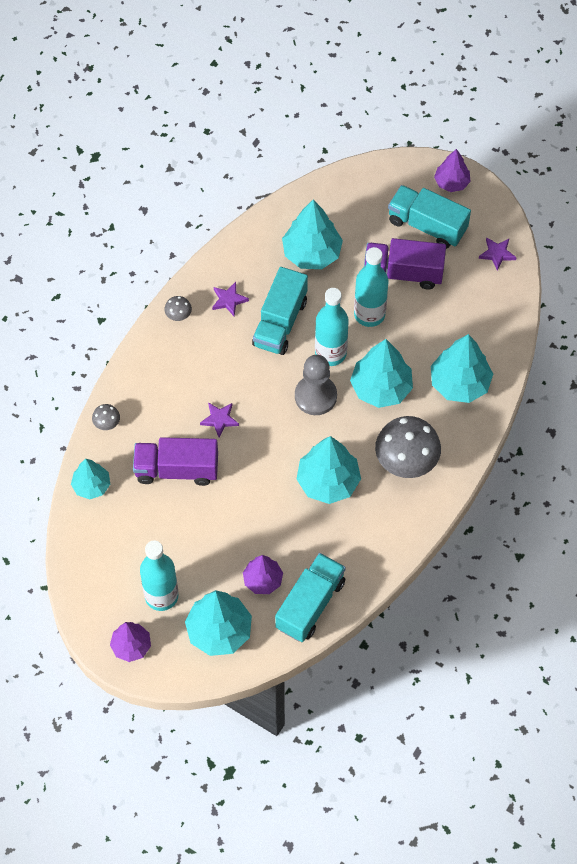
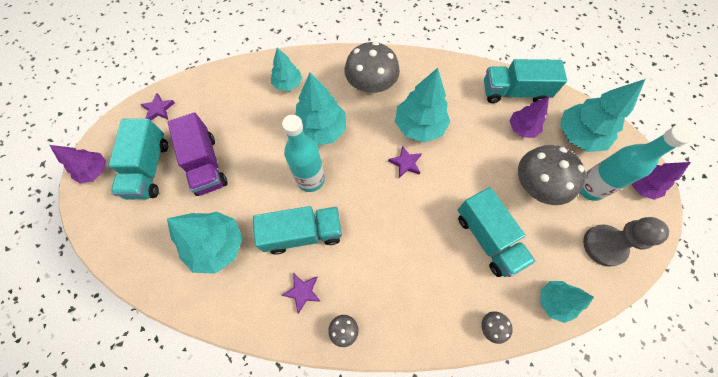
camera: 120 degrees left, 5 degrees up
purple truck [133,437,218,486] -> turquoise truck [458,187,536,277]
purple star [200,402,239,437] -> purple star moved to [388,145,422,178]
grey pawn [295,355,337,415] -> grey pawn moved to [583,217,669,267]
turquoise bottle [354,247,388,327] -> none
turquoise tree [431,334,493,403] -> turquoise tree [271,47,302,91], size x0.61
none -> grey mushroom [518,145,586,205]

